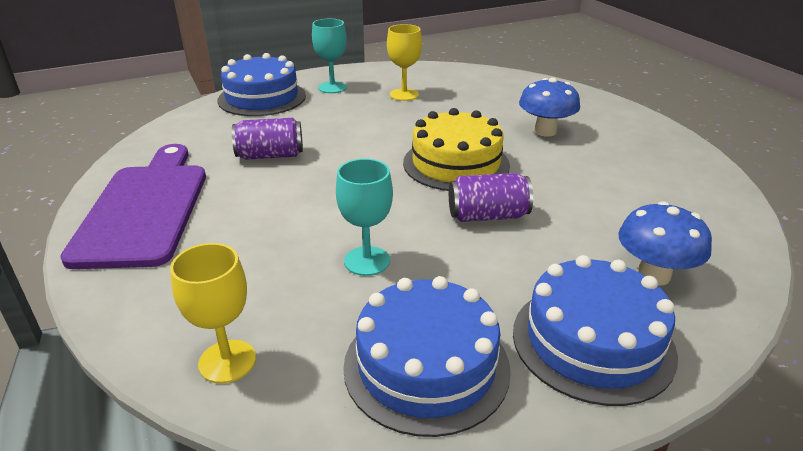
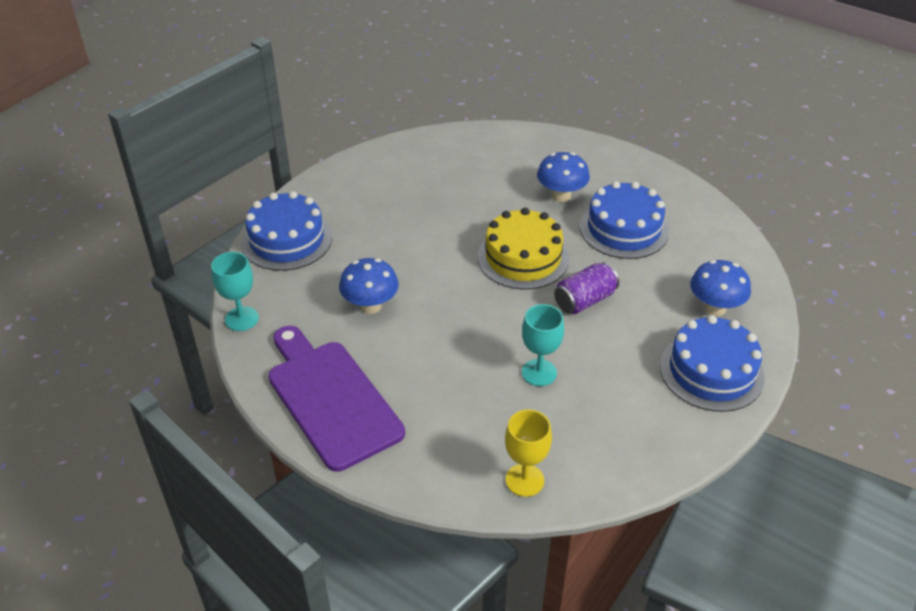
camera: 30 degrees left, 10 degrees up
purple can [232,118,303,160] -> blue mushroom [339,258,399,314]
turquoise goblet [312,19,347,93] -> turquoise goblet moved to [211,252,259,331]
blue cake [343,276,511,437] -> blue cake moved to [580,181,669,259]
yellow goblet [387,24,422,101] -> none

